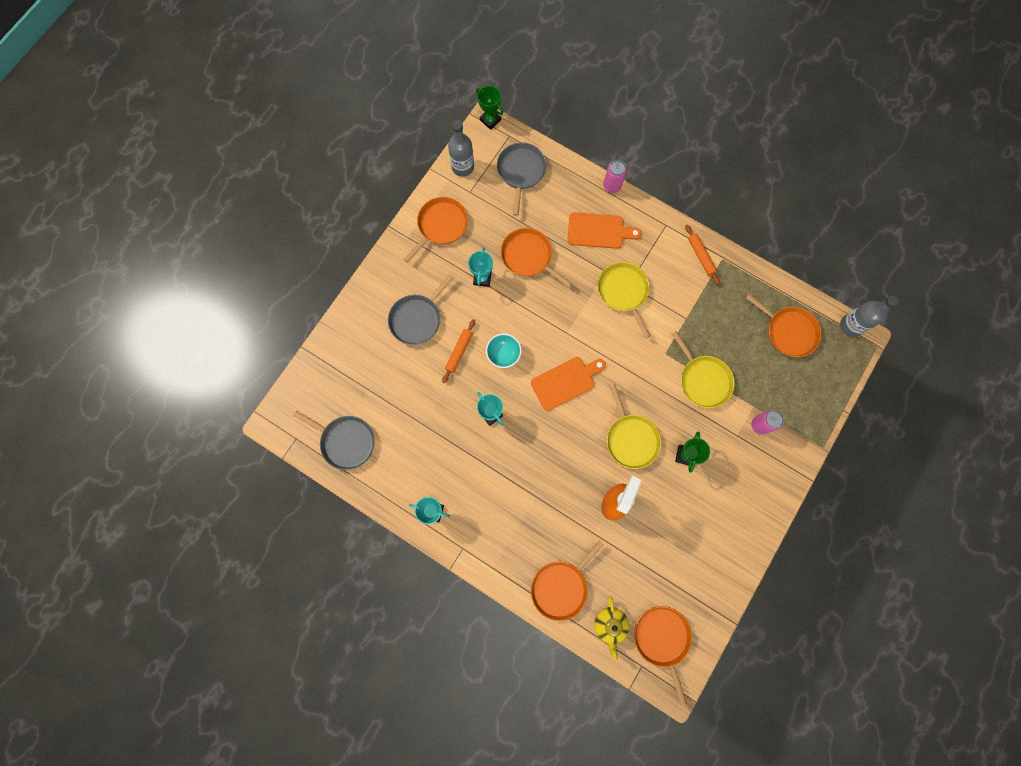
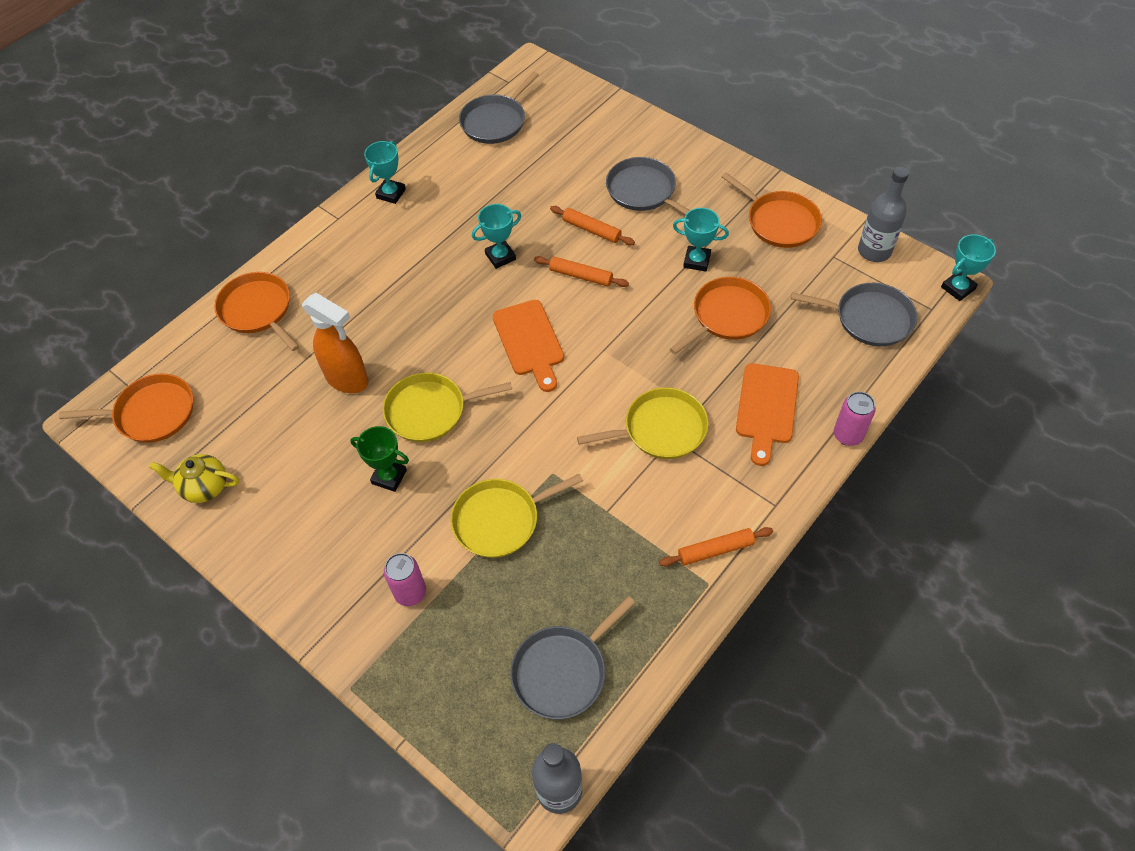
camera: 100 degrees right, 20 degrees down
green trophy [476,86,503,130] -> turquoise trophy [941,234,996,301]
turquoise bowl [486,333,522,368] -> orange rolling pin [534,256,629,287]
yellow teapot [594,596,629,661] -> yellow teapot moved to [149,454,239,503]
orange pan [746,294,822,357] -> grey pan [510,596,635,719]

